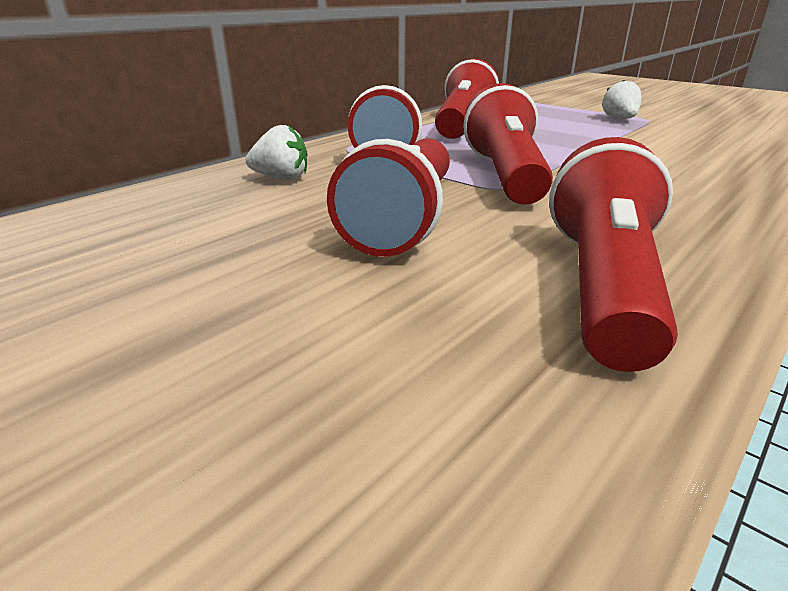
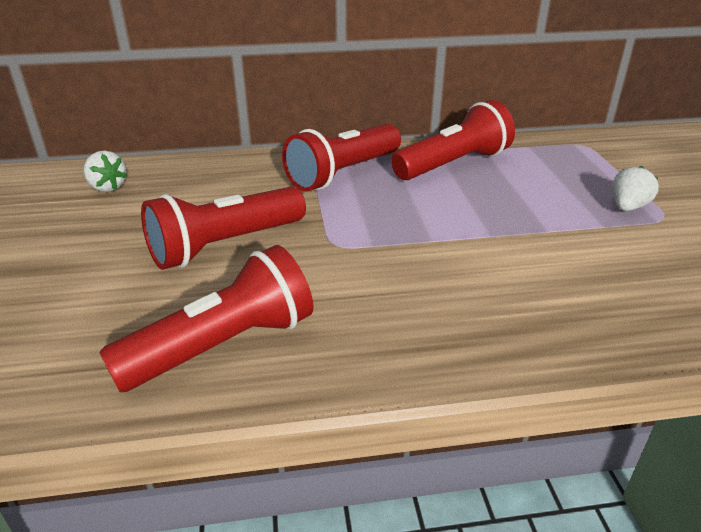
camera: 40 degrees right, 5 degrees up
white strawberry [246,125,307,180] -> white strawberry moved to [84,151,127,192]
red flashlight [463,83,553,204] -> none

